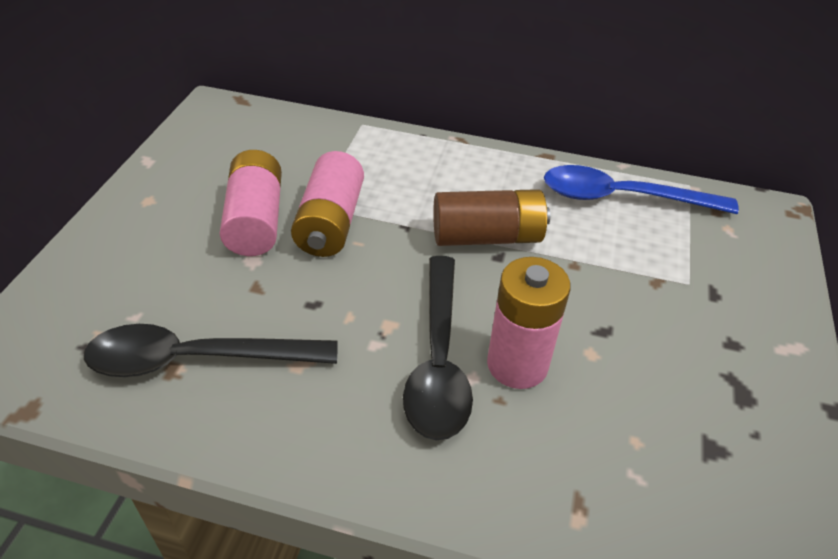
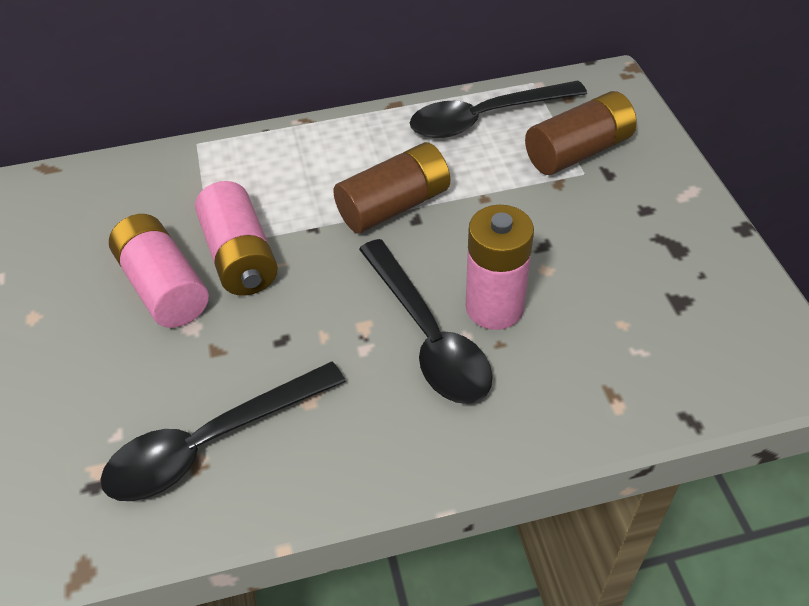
camera: 25 degrees left, 5 degrees up
blue spoon [544,165,739,214] -> black spoon [410,80,587,138]
none -> brown battery [525,91,637,175]

